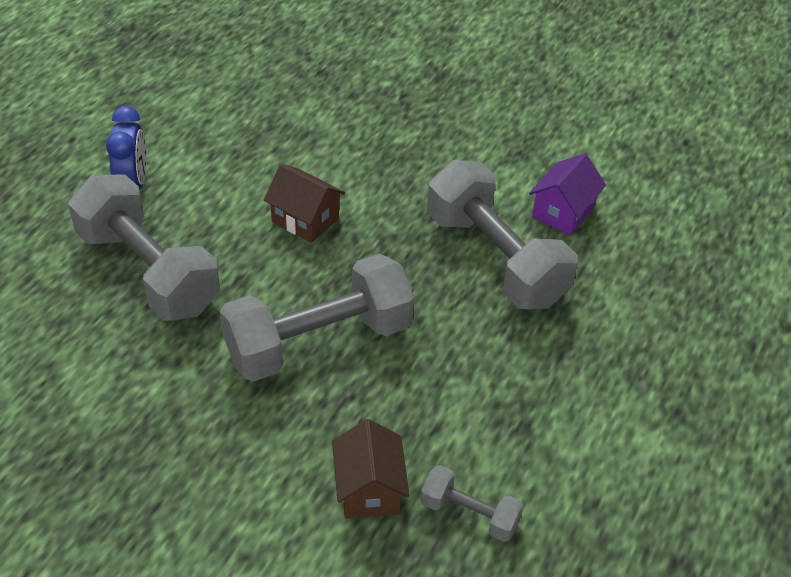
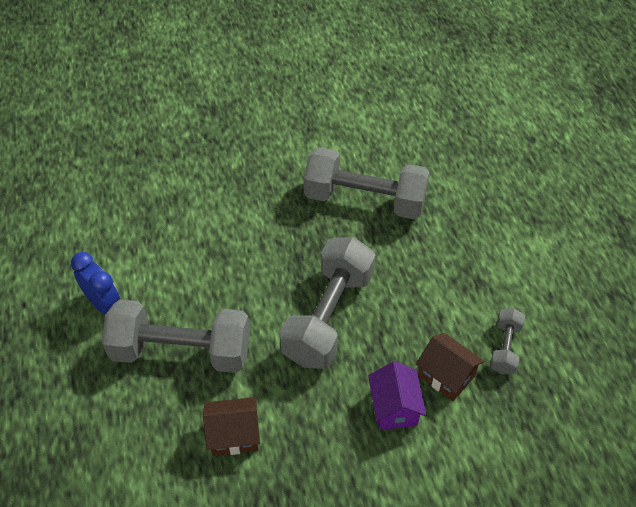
camera: 40 degrees left, 5 degrees up
brown house [264,163,345,243] -> brown house moved to [203,397,260,456]
grey dumbbell [420,465,524,542] -> grey dumbbell turned 60 degrees counterclockwise [490,308,525,374]
purple house [529,153,606,235] -> purple house moved to [368,361,426,430]

